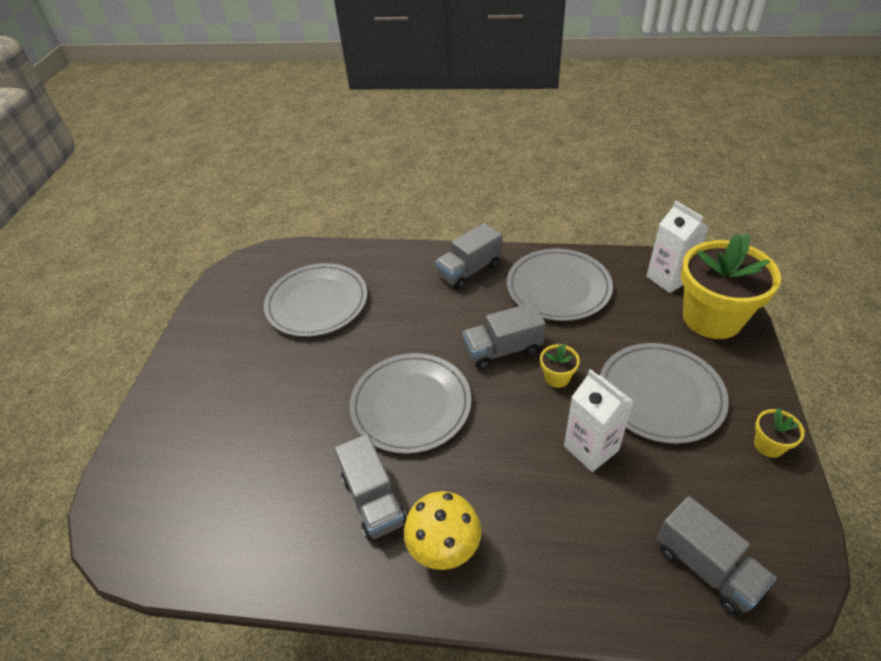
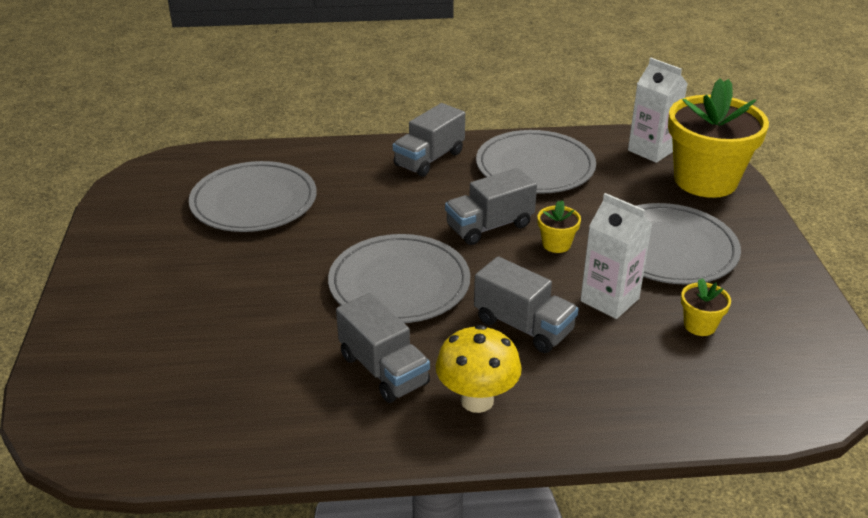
camera: 15 degrees left, 10 degrees down
grey truck [657,496,776,616] -> grey truck moved to [474,256,578,353]
yellow flower pot [754,408,804,458] -> yellow flower pot moved to [681,278,731,336]

